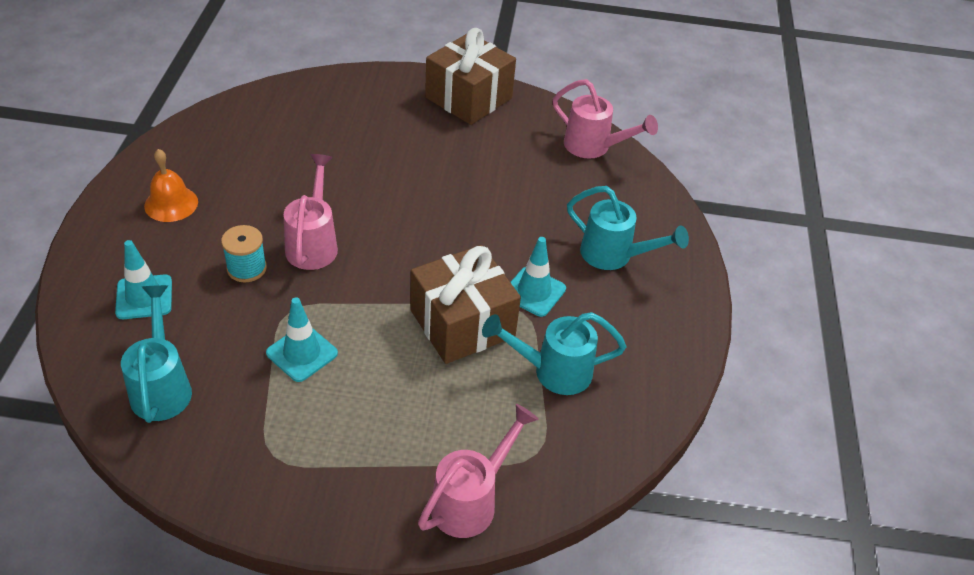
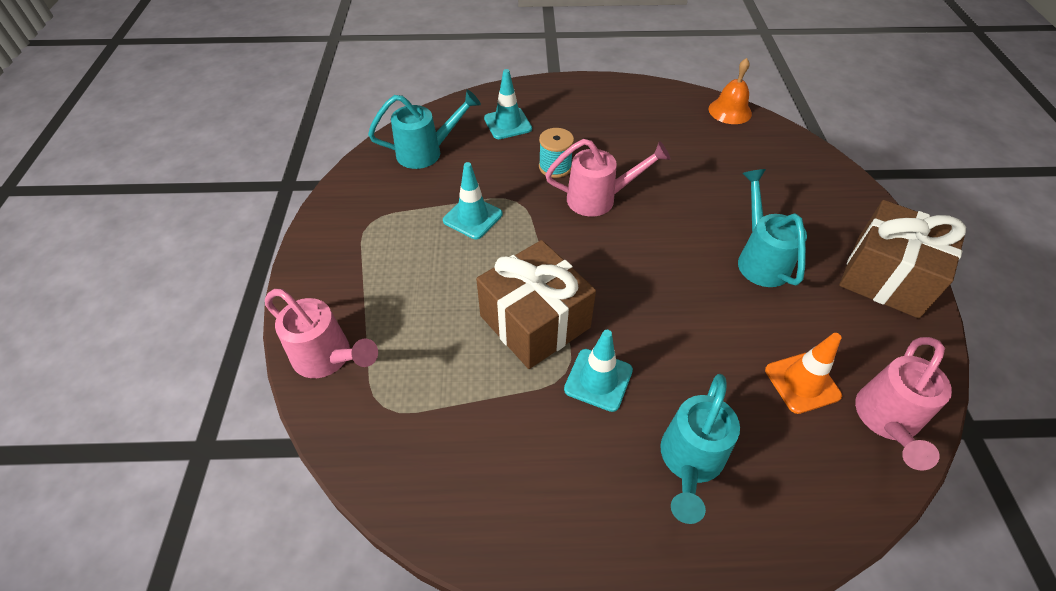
camera: 85 degrees right, 5 degrees up
orange bell [144,149,198,222] -> orange bell moved to [709,58,752,124]
turquoise watering can [482,312,626,395] -> turquoise watering can moved to [738,169,807,287]
none -> orange traffic cone [765,333,842,414]

